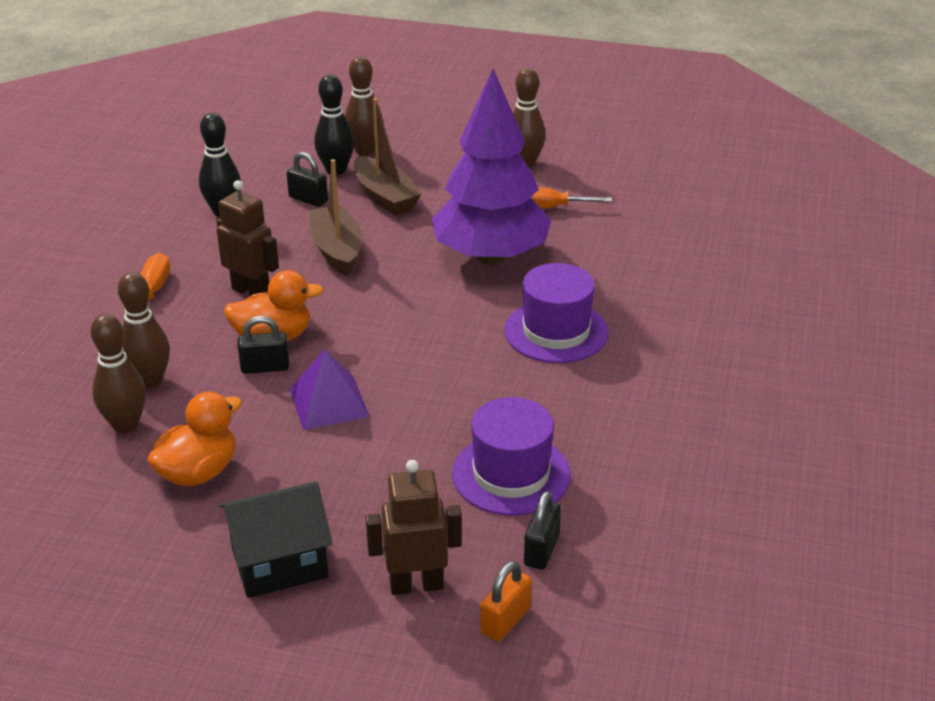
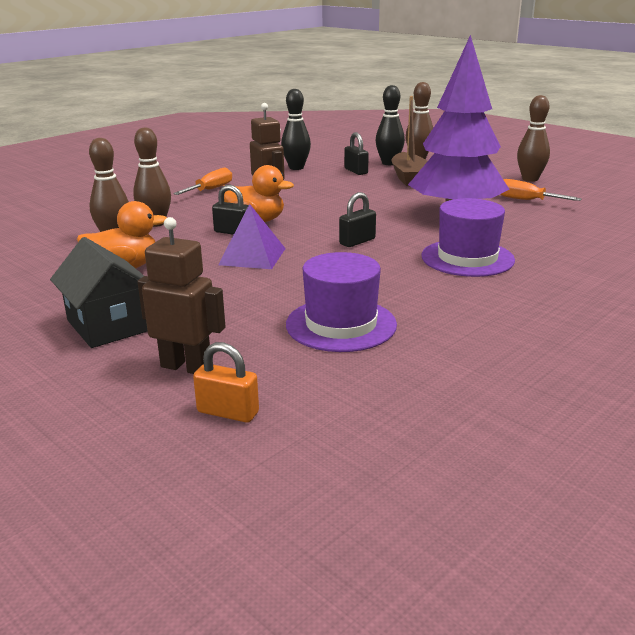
camera: 30 degrees right, 10 degrees down
black house [219,481,333,598] -> black house turned 45 degrees clockwise [50,237,148,348]
brown boat [310,159,362,276] -> none
orange padlock [480,561,532,642] -> orange padlock turned 45 degrees clockwise [193,342,259,423]
black padlock [524,491,561,570] -> black padlock moved to [339,192,376,247]

